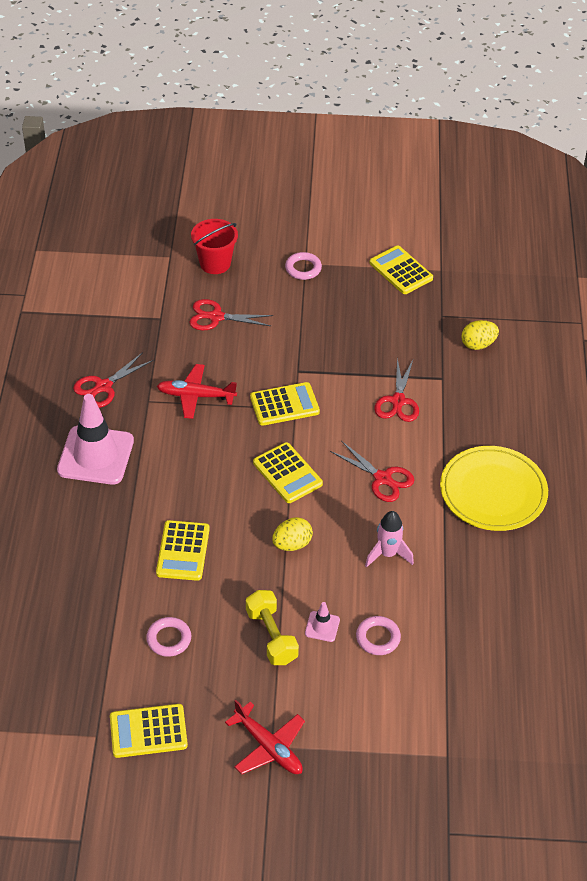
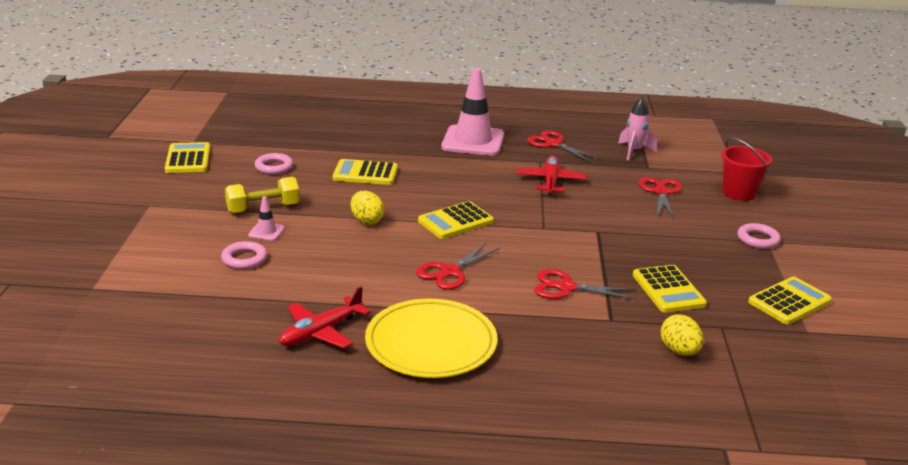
camera: 90 degrees right, 20 degrees down
red plane [225,700,305,774] -> red plane moved to [279,286,371,348]
yellow calculator [250,382,320,426] -> yellow calculator moved to [633,265,707,313]
pink rocket [365,511,414,567] -> pink rocket moved to [618,97,657,160]

